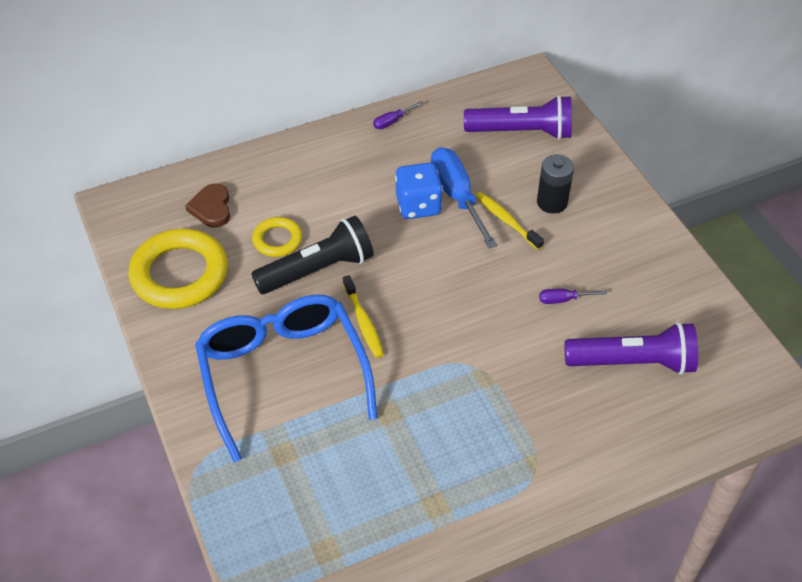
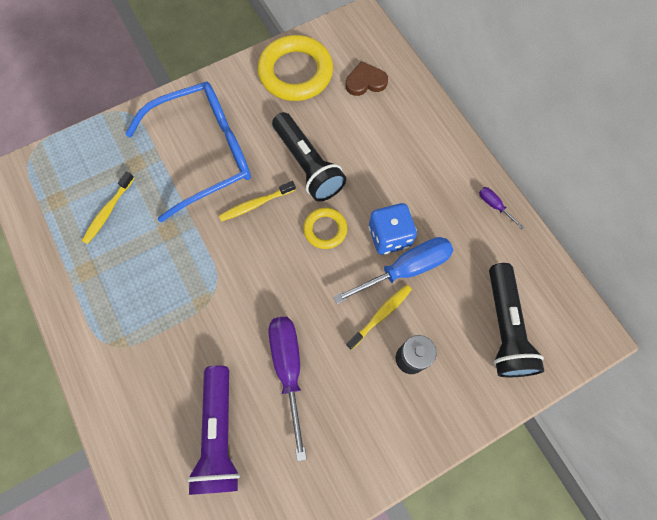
camera: 85 degrees right, 20 degrees up
yellow ring [252,217,302,257] -> yellow ring moved to [303,208,347,249]
purple flashlight [464,95,572,140] -> black flashlight [489,263,544,377]
purple screwdriver [539,289,607,304] -> purple screwdriver [268,317,307,461], size x2.17
none -> yellow toothbrush [82,171,134,244]

